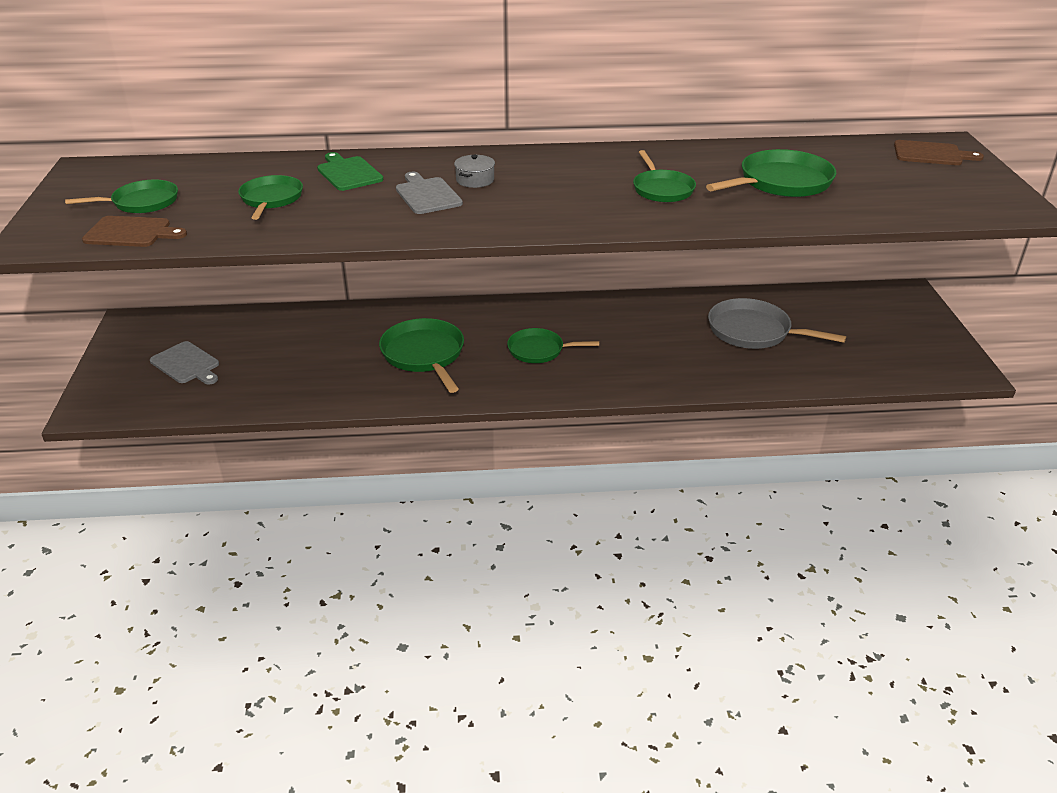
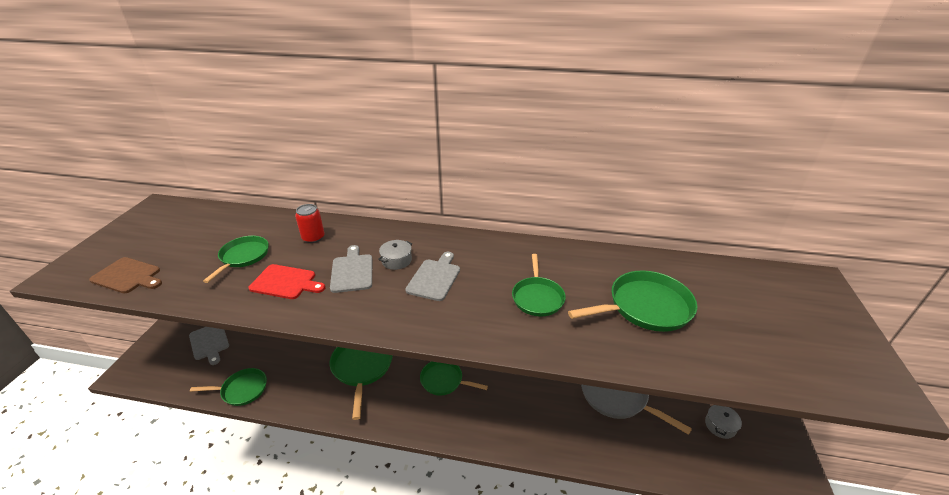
camera: 15 degrees right, 0 degrees up
green pan [65,180,178,213] -> green pan moved to [190,368,267,406]
green cutting board [317,152,383,191] -> red can [295,204,325,243]
brown cutting board [894,140,984,165] -> none
none -> red cutting board [249,264,325,299]
none -> grey cutting board [405,252,460,301]
none -> grey pot [705,405,742,439]

